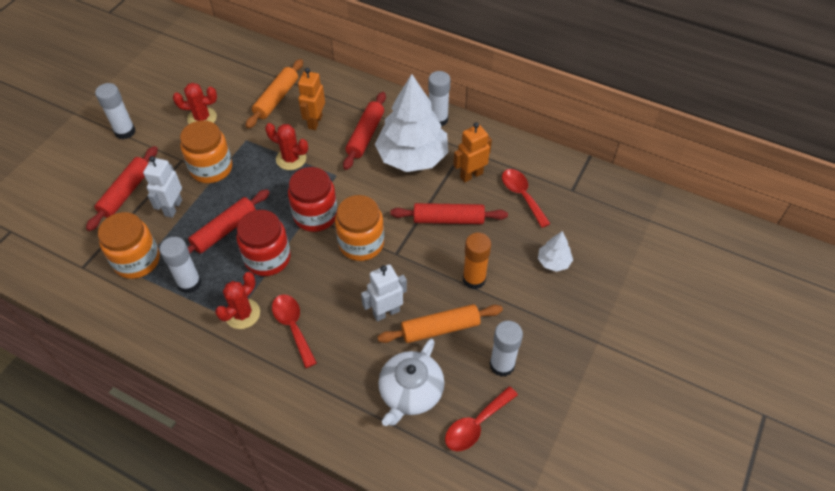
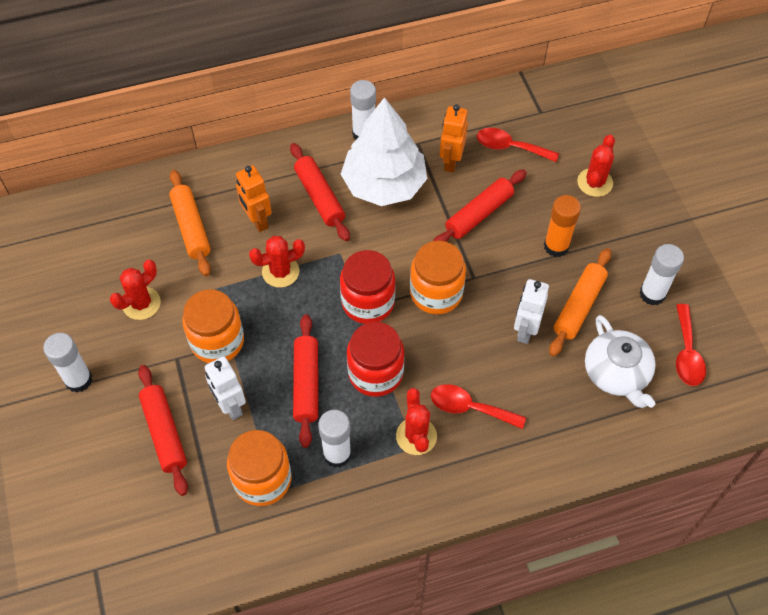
camera: 45 degrees left, 5 degrees up
white tree [538,231,573,272] -> red cactus [577,134,615,197]

